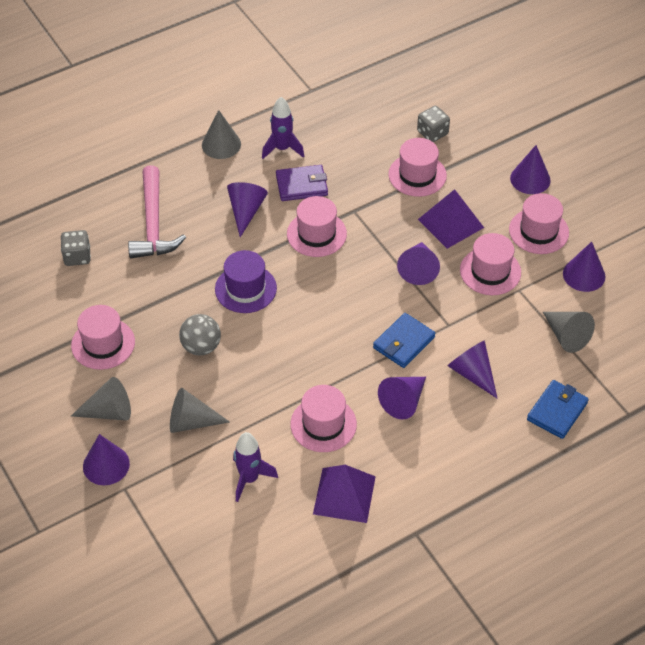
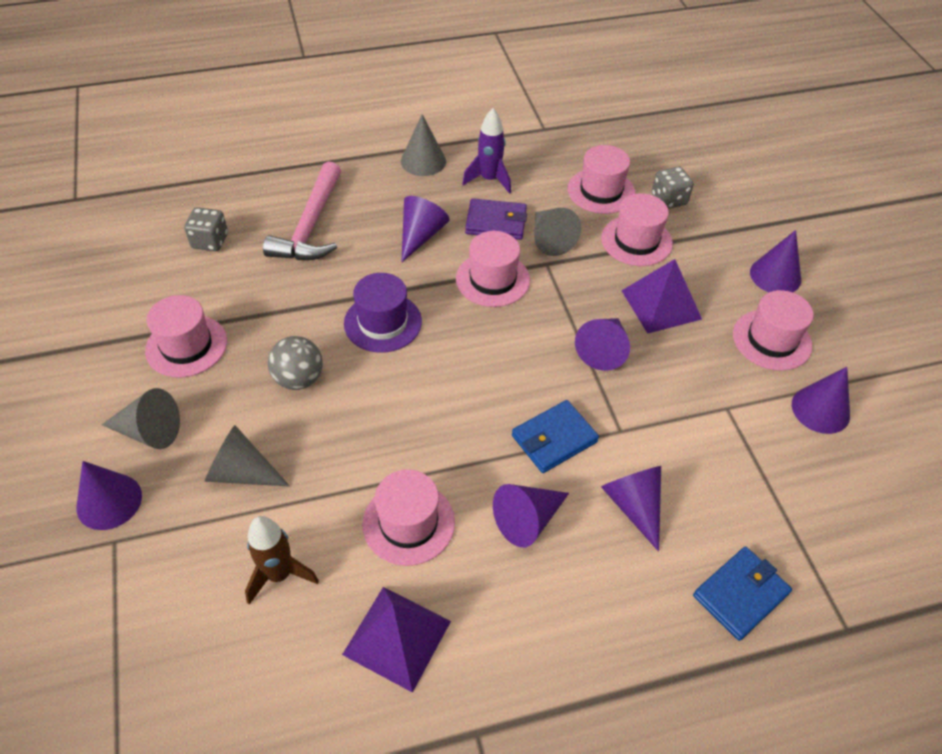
camera: 15 degrees right, 0 degrees up
purple rocket [233,432,278,502] -> brown rocket [245,516,319,605]
pink hat [460,233,521,295] -> pink hat moved to [568,145,635,214]
grey cone [543,312,595,353] -> grey cone moved to [534,208,581,256]

